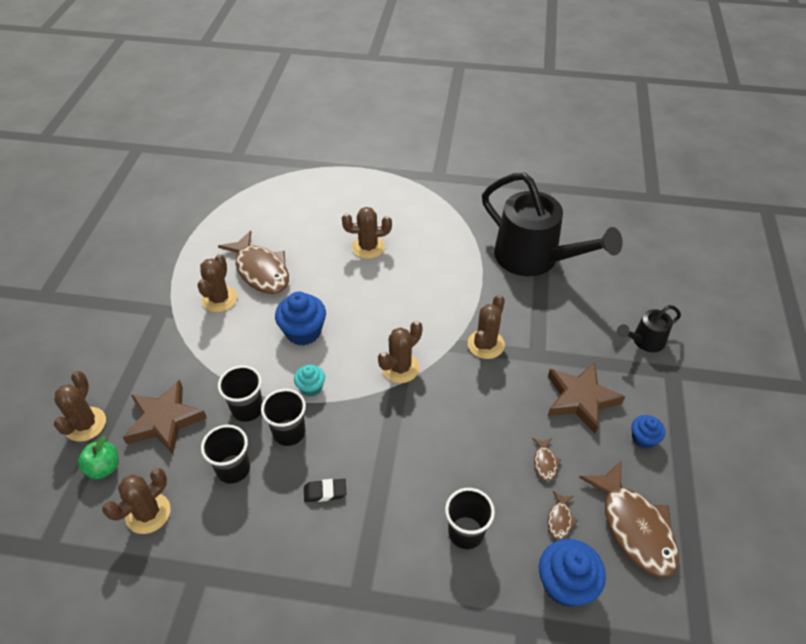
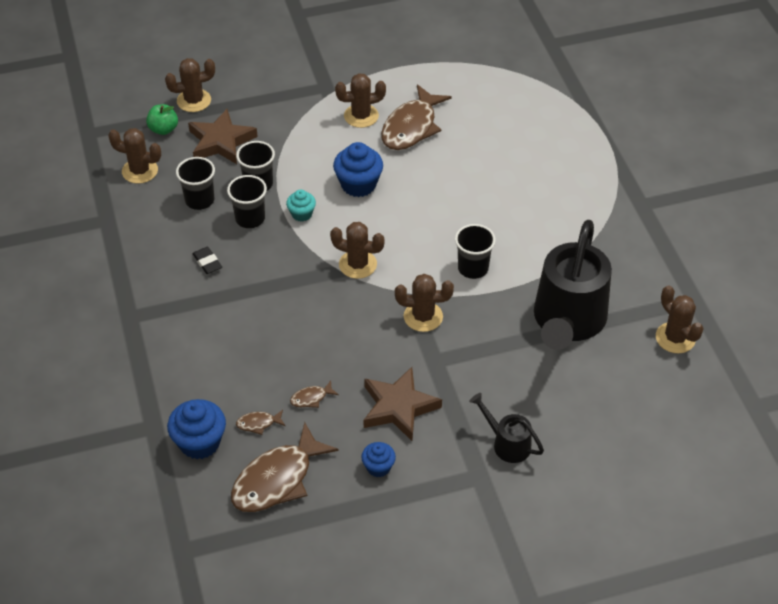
camera: 65 degrees right, 0 degrees up
brown cactus [342,207,392,259] -> brown cactus moved to [656,286,704,354]
black cup [445,488,495,549] -> black cup moved to [455,224,496,279]

